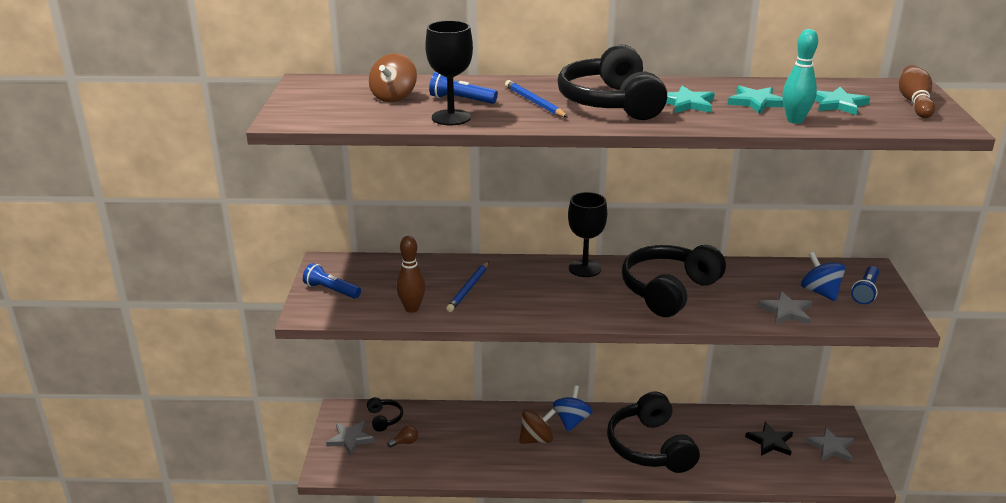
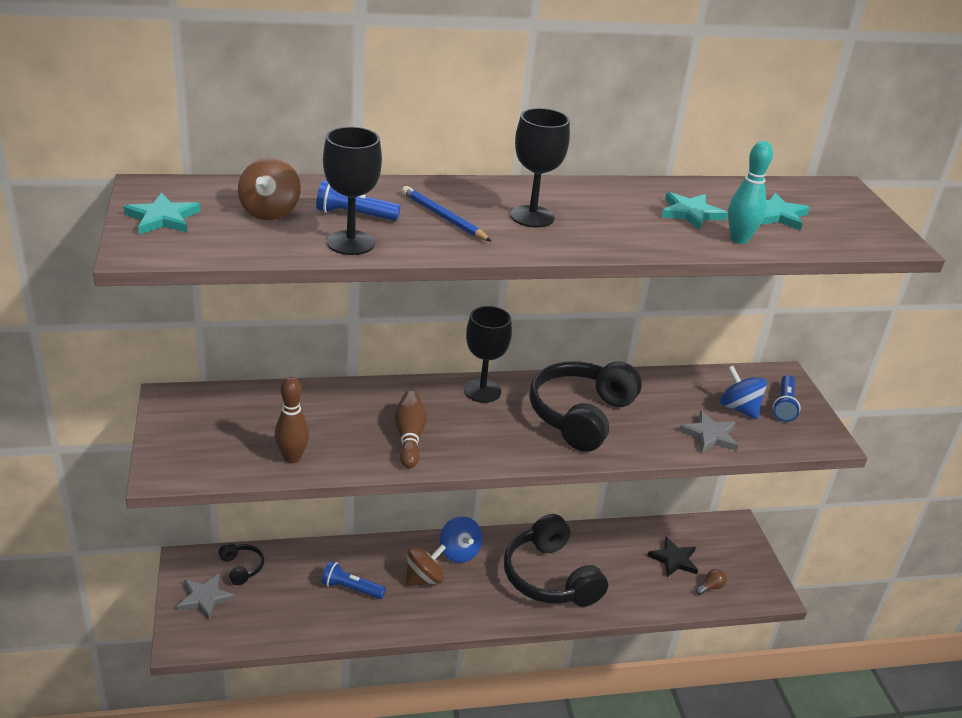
camera: 15 degrees left, 5 degrees up
blue flashlight [303,263,361,299] -> blue flashlight moved to [321,561,386,599]
brown light bulb [387,426,418,447] -> brown light bulb moved to [696,569,727,595]
blue pencil [446,261,489,312] -> none
blue spinning top [553,385,593,432] -> blue spinning top turned 150 degrees clockwise [440,516,482,563]
black headphones [558,44,667,120] -> black goblet [510,108,570,228]
turquoise star [666,86,715,113] -> turquoise star moved to [123,193,201,235]
grey star [805,427,854,462] -> none
brown bowling pin [899,65,935,118] -> brown bowling pin moved to [394,391,427,468]

